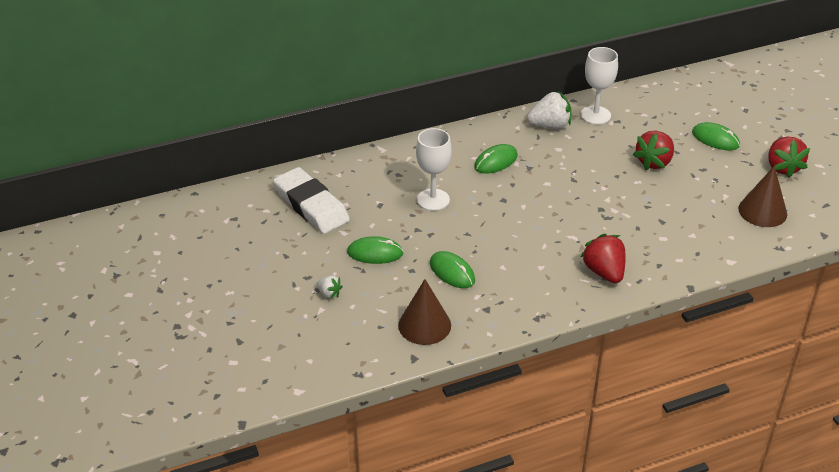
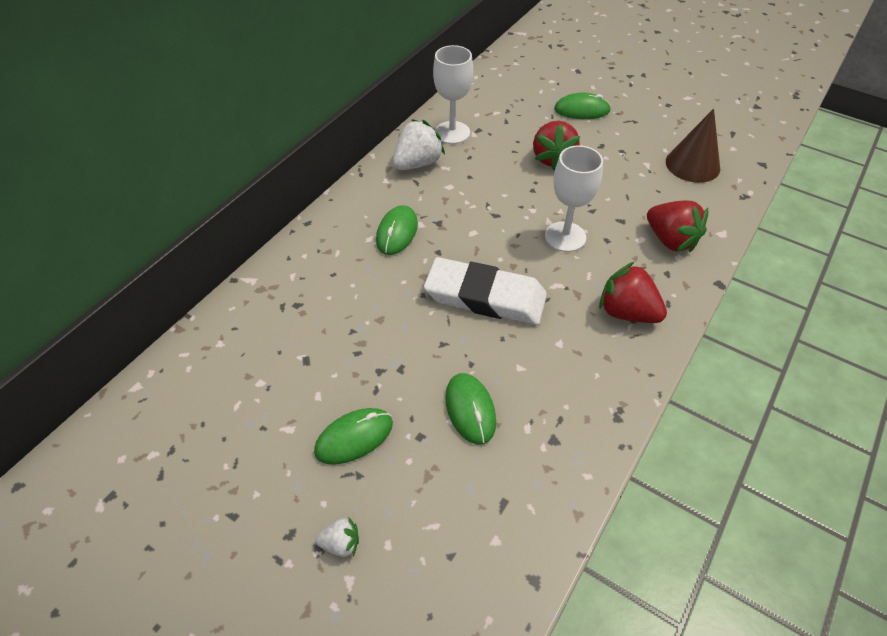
camera: 35 degrees left, 10 degrees up
white eraser [273,167,350,234] -> white eraser moved to [424,257,547,325]
brown cone [398,279,451,345] -> none
white goblet [416,128,451,211] -> white goblet moved to [545,145,603,252]
green mouse [430,251,475,288] -> green mouse turned 60 degrees clockwise [445,373,496,445]
red strawberry [768,137,810,178] -> red strawberry moved to [647,201,708,252]

